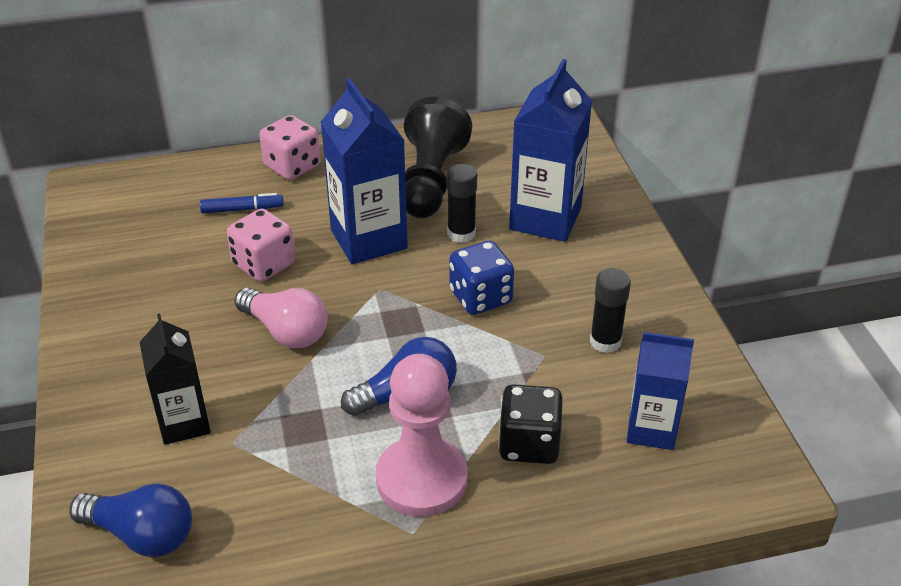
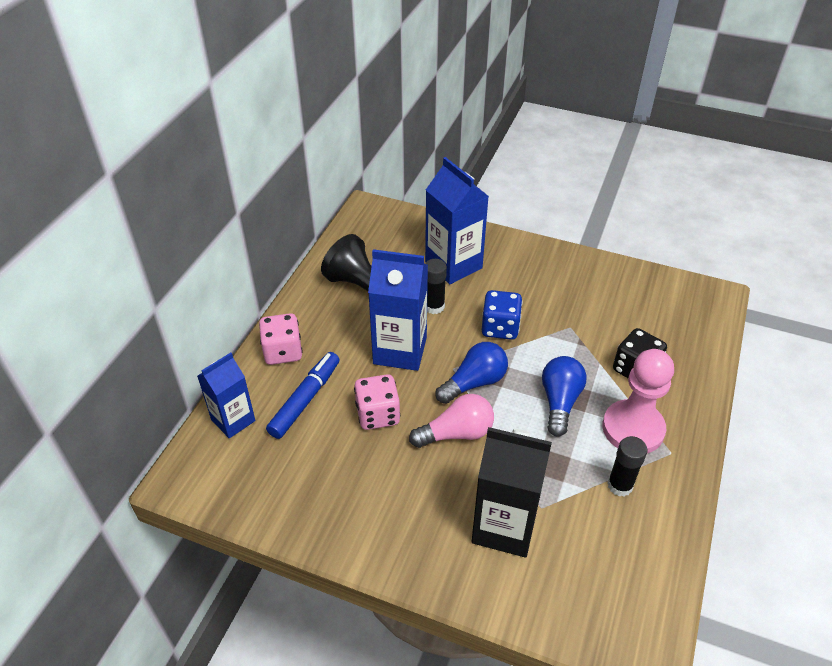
camera: 55 degrees left, 5 degrees up
blue light bulb [69,483,192,557] -> blue light bulb moved to [436,342,508,404]
black carton [140,314,211,445] -> black carton [472,427,552,558], size x1.55
blue marker [200,193,284,213] -> blue marker [266,352,340,439], size x1.60
black glue stick [590,268,631,353] -> black glue stick moved to [607,436,647,497]
blue carton [627,332,694,450] -> blue carton moved to [197,353,255,438]

